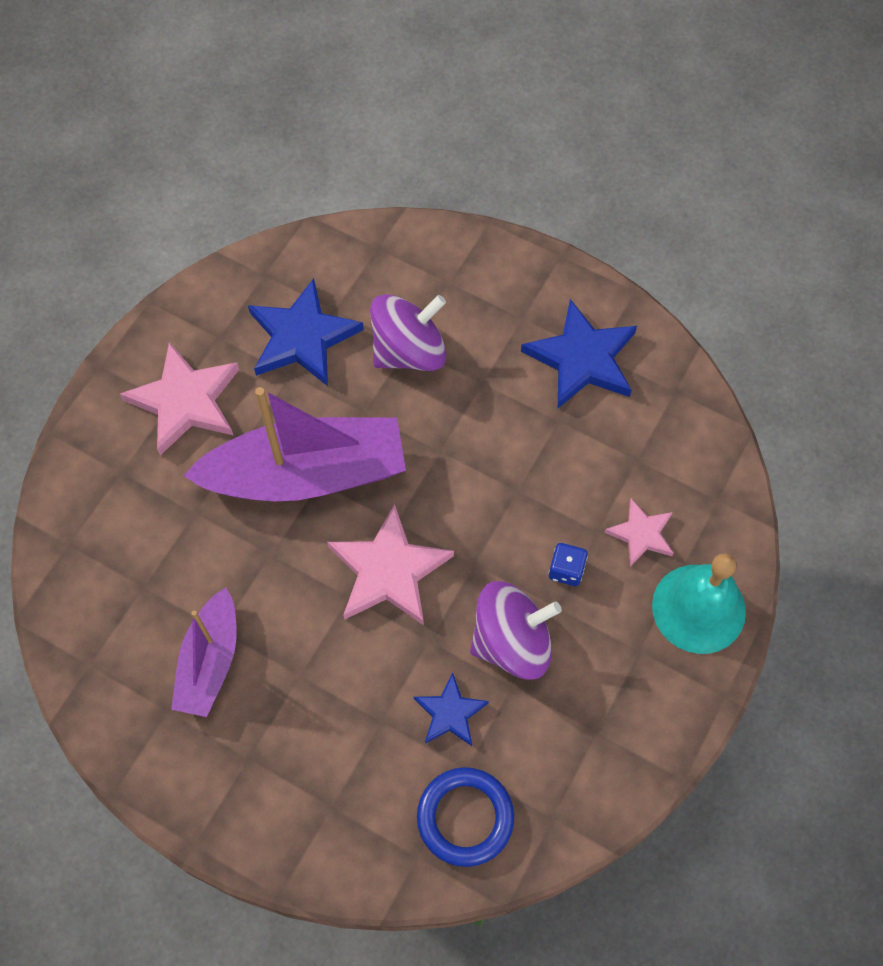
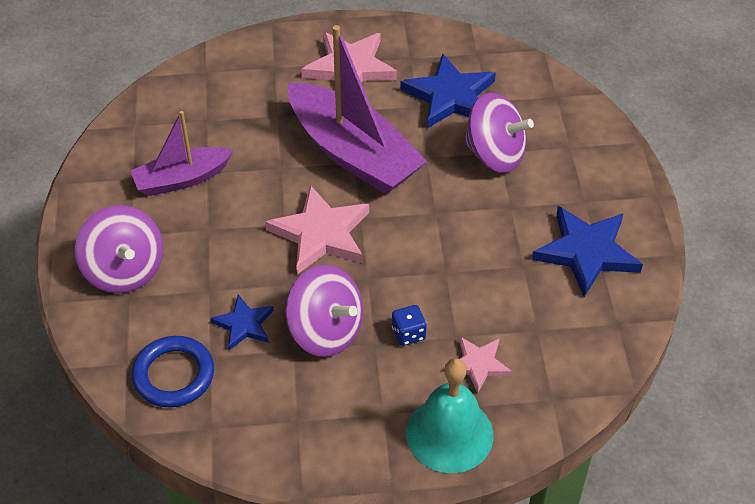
camera: 55 degrees right, 15 degrees down
none -> purple spinning top [75,205,163,293]

